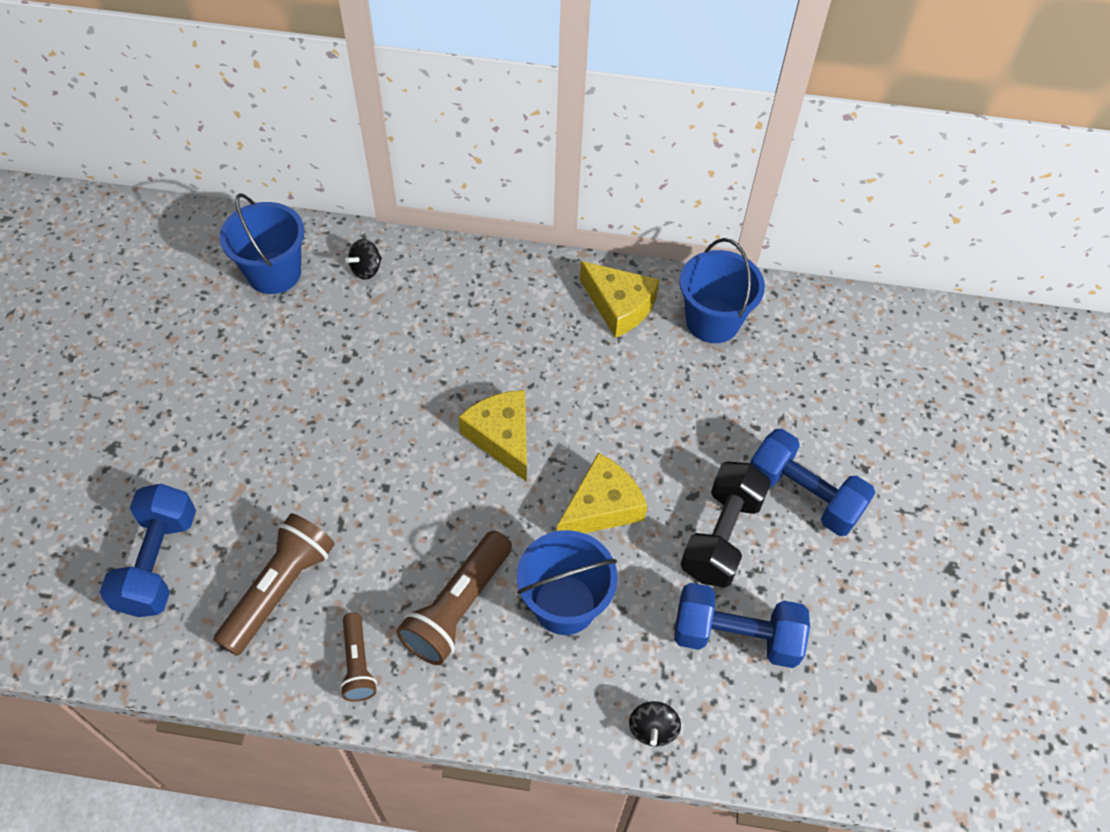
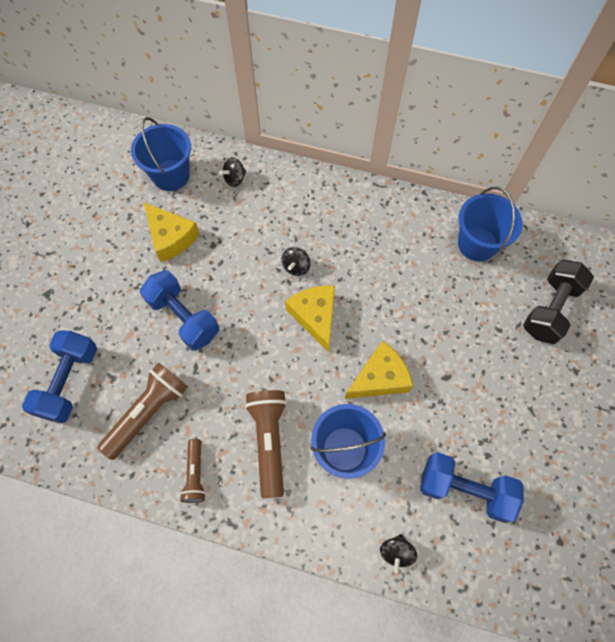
camera: 10 degrees right, 10 degrees up
brown flashlight [396,531,512,665] -> brown flashlight turned 135 degrees clockwise [245,390,287,499]
yellow cheese [580,261,660,338] -> yellow cheese moved to [144,202,200,262]
black dumbbell [680,461,771,587] -> black dumbbell moved to [523,260,594,344]
blue dumbbell [750,429,875,536] -> blue dumbbell moved to [140,270,219,351]
none -> black spinning top [282,247,310,276]

